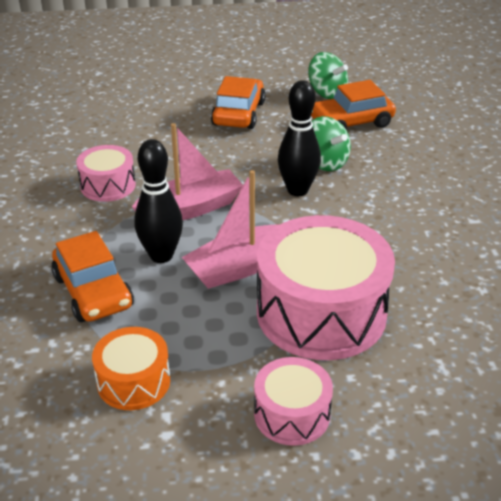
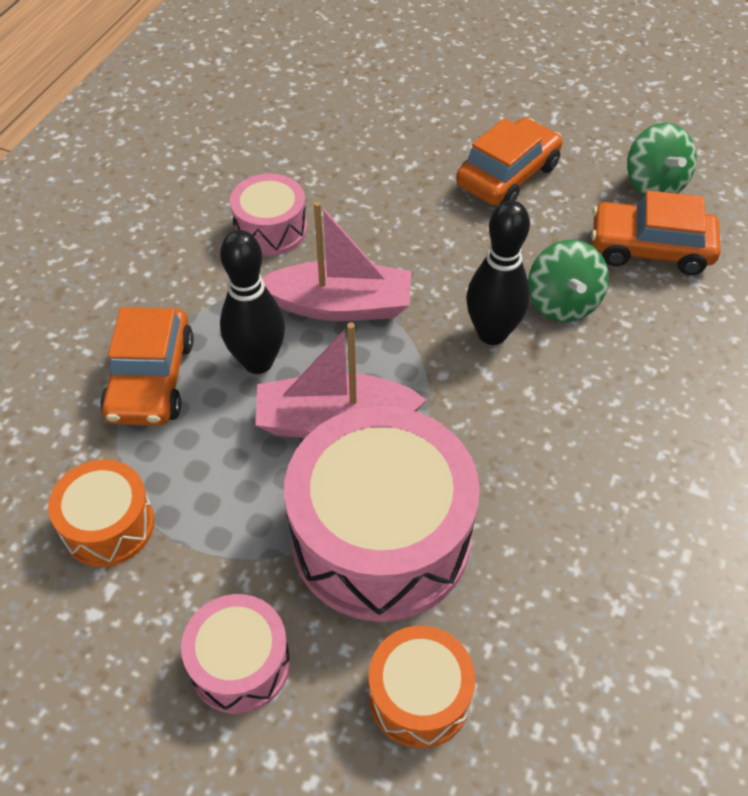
camera: 30 degrees right, 15 degrees up
none -> orange drum [369,626,476,748]

